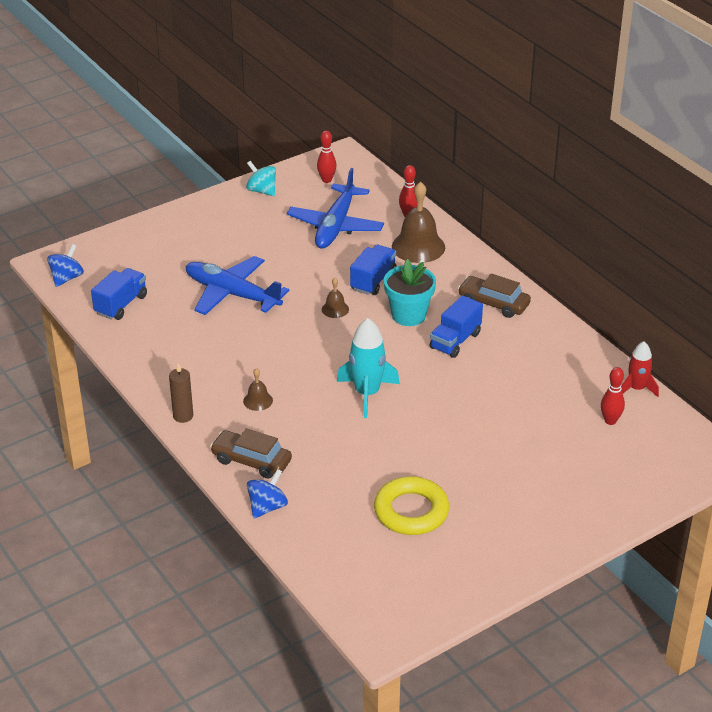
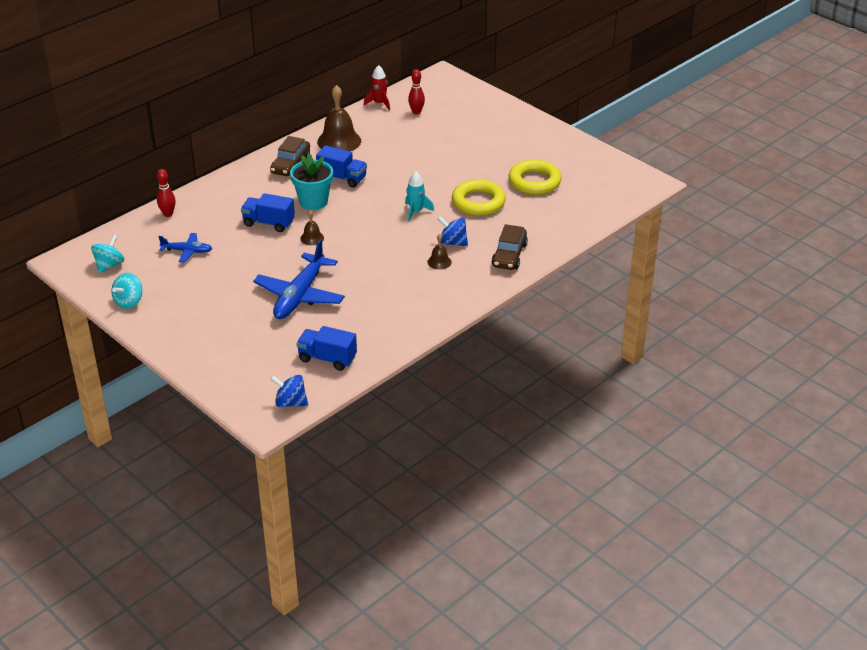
camera: 100 degrees left, 0 degrees up
brown candle [169,363,193,423] -> none
blue spinning top [247,469,288,519] -> blue spinning top moved to [438,216,468,246]
blue plane [287,168,384,249] -> blue plane [158,233,212,262], size x0.53
red bowling pin [317,131,337,183] -> turquoise spinning top [91,235,124,273]
turquoise rocket [337,318,400,418] -> turquoise rocket [405,171,434,222], size x0.64
brown bell [392,182,445,263] -> brown bell moved to [317,85,361,151]
none -> yellow ring [452,179,506,216]

